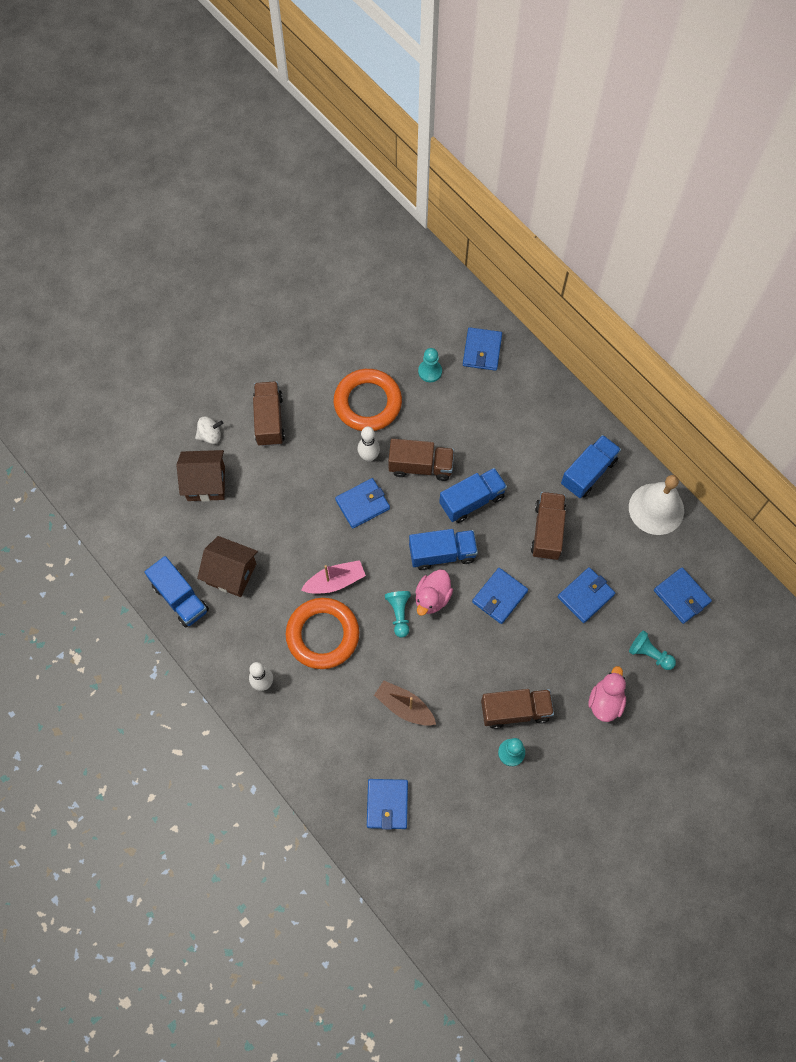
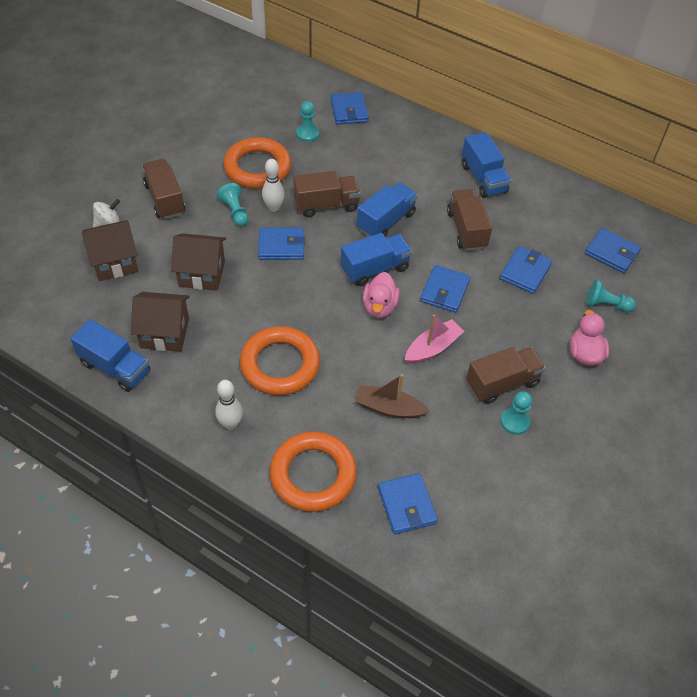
camera: 20 degrees left, 15 degrees down
pink boat [301,560,366,593] -> pink boat moved to [405,314,464,364]
blue wallet [335,478,390,528] -> blue wallet turned 45 degrees clockwise [258,228,305,260]
turquoise pawn [385,591,411,638] -> turquoise pawn moved to [217,183,248,226]
blue truck [561,435,621,498] -> blue truck turned 135 degrees clockwise [462,132,511,198]
white bell [629,475,684,535] -> none
none -> brown house [171,233,226,291]
none -> orange ring [269,431,357,512]

